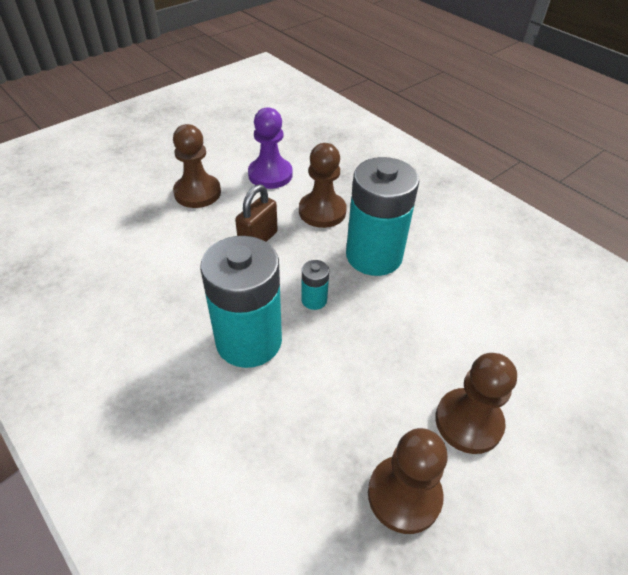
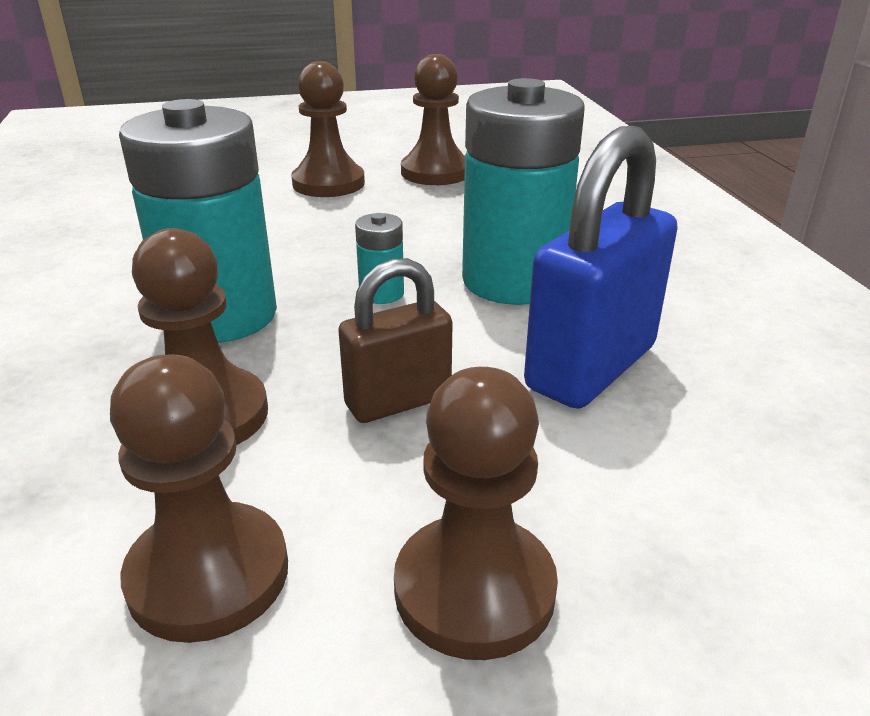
camera: 150 degrees left, 15 degrees down
purple pawn [248,107,293,189] -> brown pawn [110,354,288,643]
none -> blue padlock [524,126,678,409]

